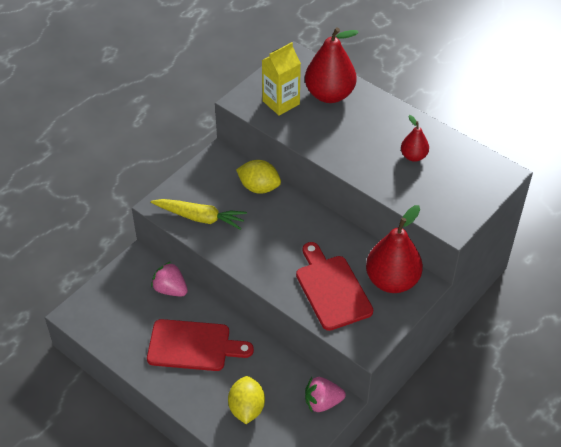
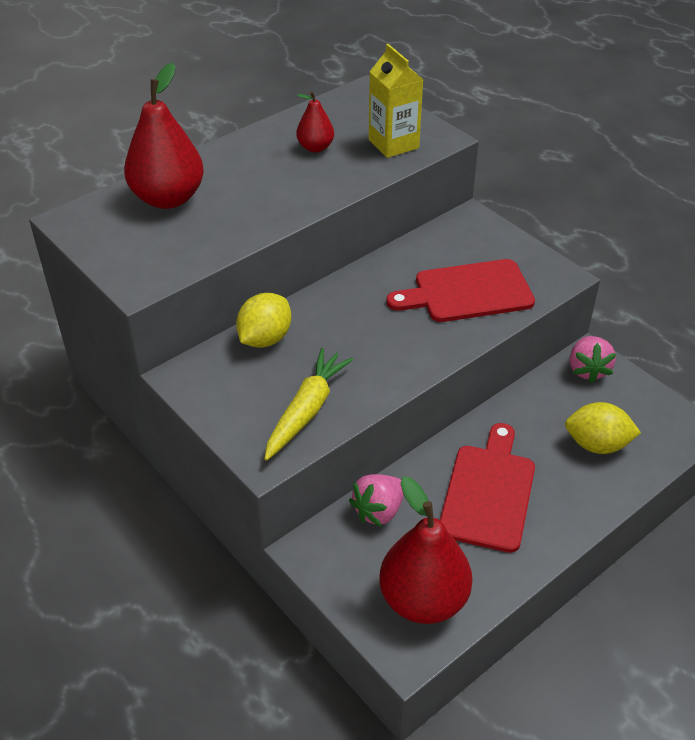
camera: 80 degrees left, 5 degrees down
yellow carton [262,42,301,116] -> yellow carton moved to [369,44,423,158]
red pear [366,205,423,293] -> red pear moved to [380,476,472,624]

